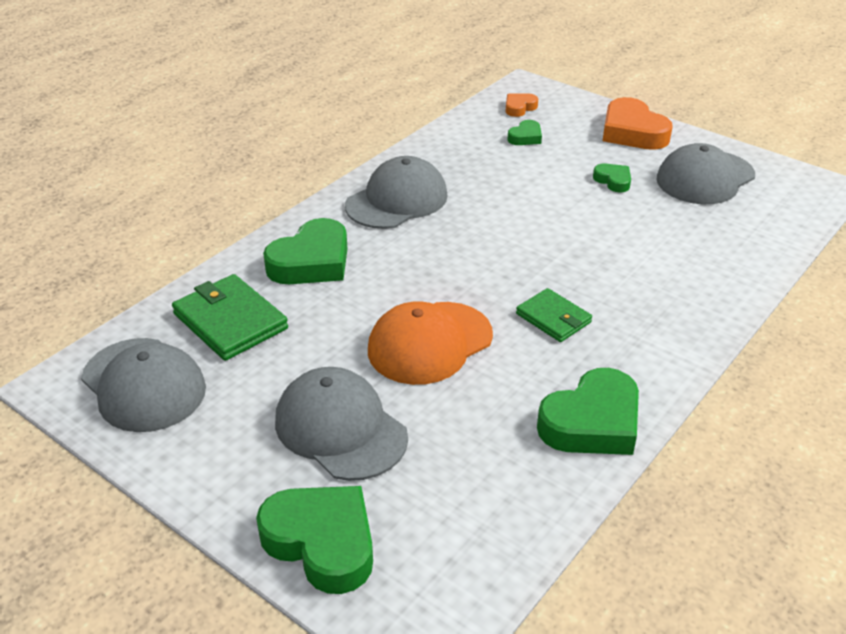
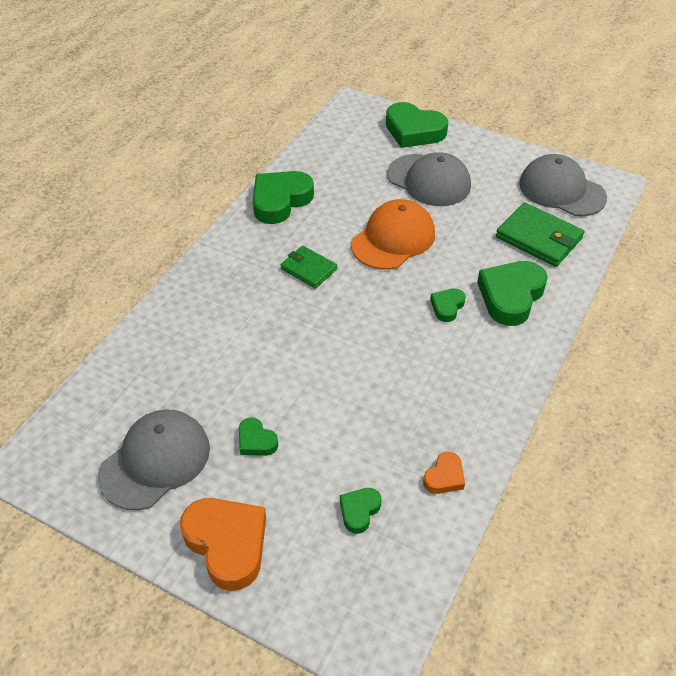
camera: 170 degrees right, 10 degrees up
grey cap [345,156,448,229] -> none
orange heart [505,93,538,117] -> orange heart moved to [423,452,465,494]
none -> green heart [430,288,466,322]

